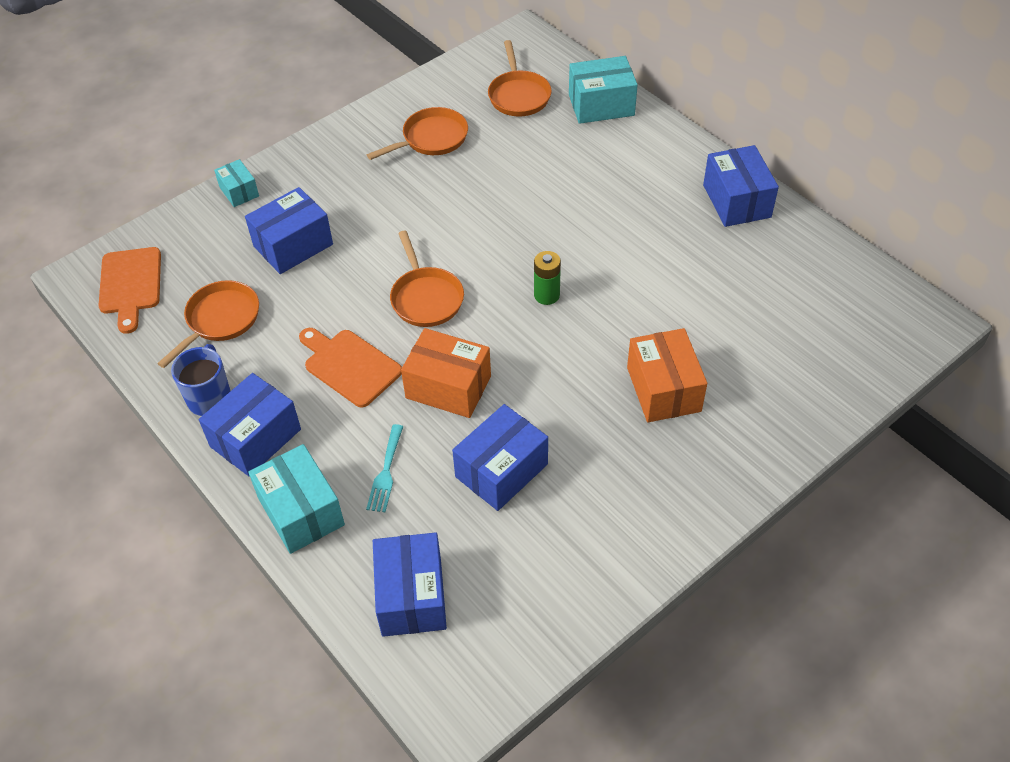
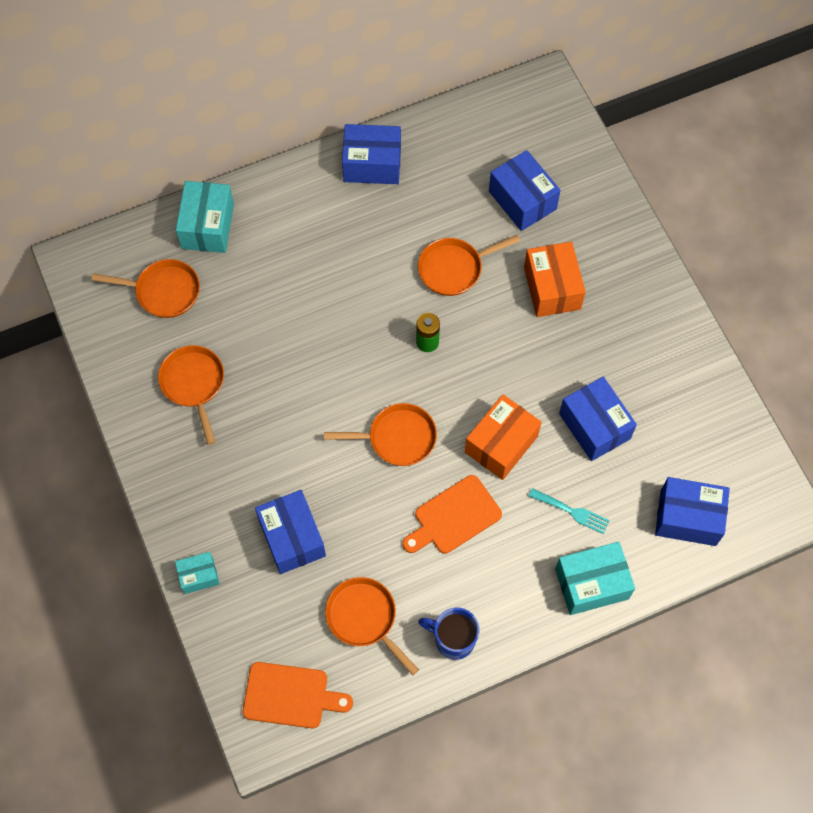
camera: 75 degrees left, 15 degrees up
blue box [199,373,301,477] -> blue box moved to [489,150,561,231]
orange box [627,328,707,422] -> orange box turned 75 degrees clockwise [524,242,586,317]
none -> orange pan [418,235,520,296]

